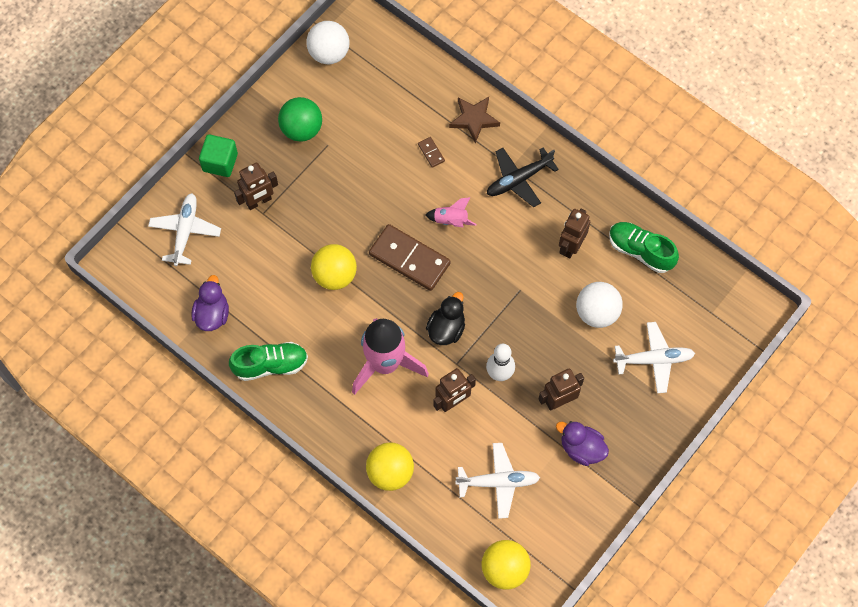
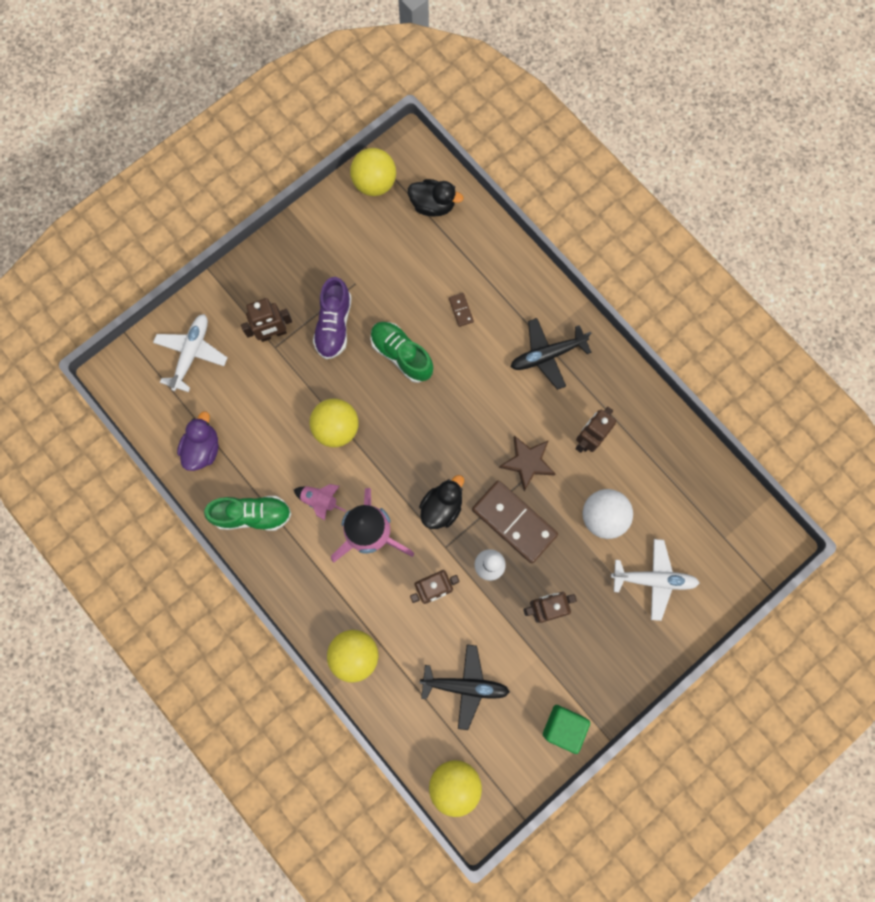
camera: 10 degrees right, 10 degrees up
green cube [199,134,238,177] -> green cube moved to [543,705,590,754]
green ball [278,97,322,142] -> none
white ball [306,21,350,64] -> yellow ball [350,148,396,196]
brown domino [369,224,451,291] -> brown domino moved to [472,481,558,563]
pink rocket [425,197,476,228] -> pink rocket moved to [294,484,346,520]
brown star [449,97,500,143] -> brown star moved to [499,436,555,491]
white plane [455,443,540,519] -> black plane [419,645,510,730]
purple duck [556,421,609,466] -> none
green shoe [609,222,679,273] -> green shoe moved to [370,322,433,383]
none -> purple shoe [313,277,352,359]
none -> black duck [408,179,464,216]

